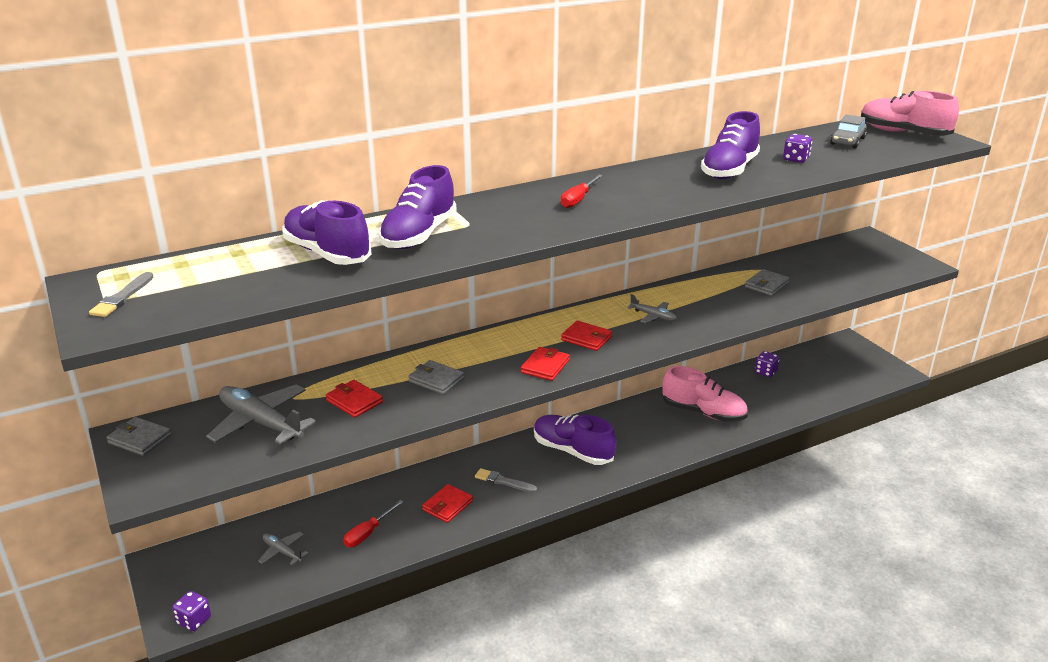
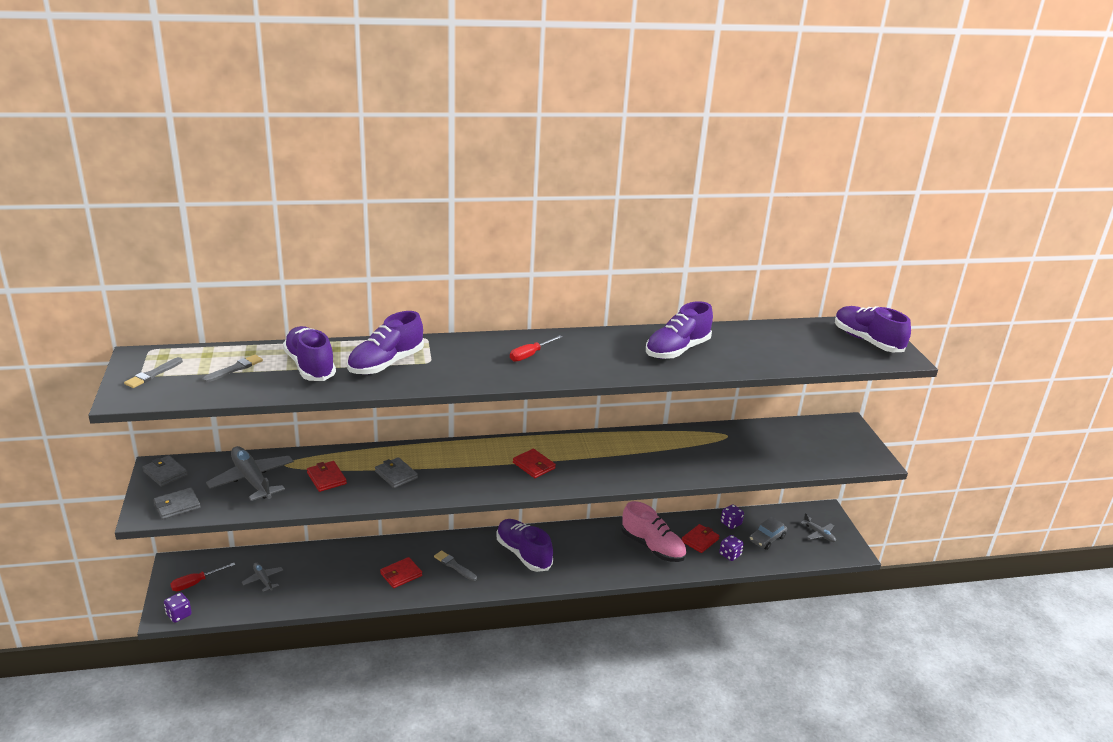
camera: 15 degrees right, 0 degrees up
red screwdriver [343,500,404,547] -> red screwdriver moved to [170,563,235,591]
red wallet [521,347,570,381] -> red wallet moved to [682,524,720,553]
grey plane [627,294,677,323] -> grey plane moved to [800,513,836,542]
grey wallet [745,269,790,296] -> grey wallet moved to [154,488,201,519]
purple dice [783,134,812,163] -> purple dice moved to [719,535,744,561]
grey car [830,114,867,148] -> grey car moved to [749,517,787,550]
pink shoe [861,91,959,136] -> purple shoe [835,306,911,352]
none -> grey brush [203,355,263,382]

